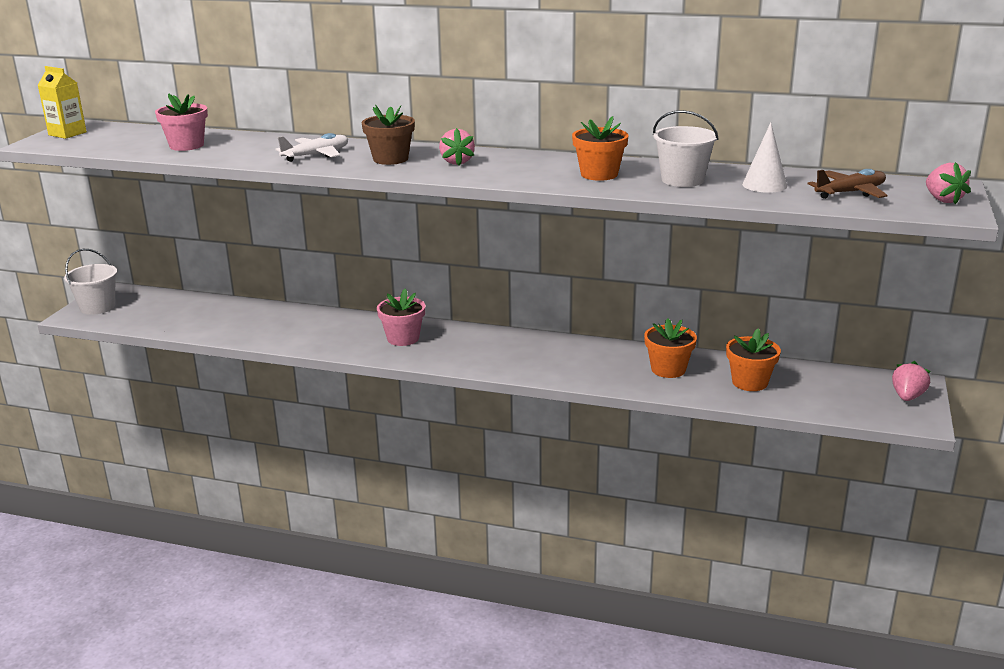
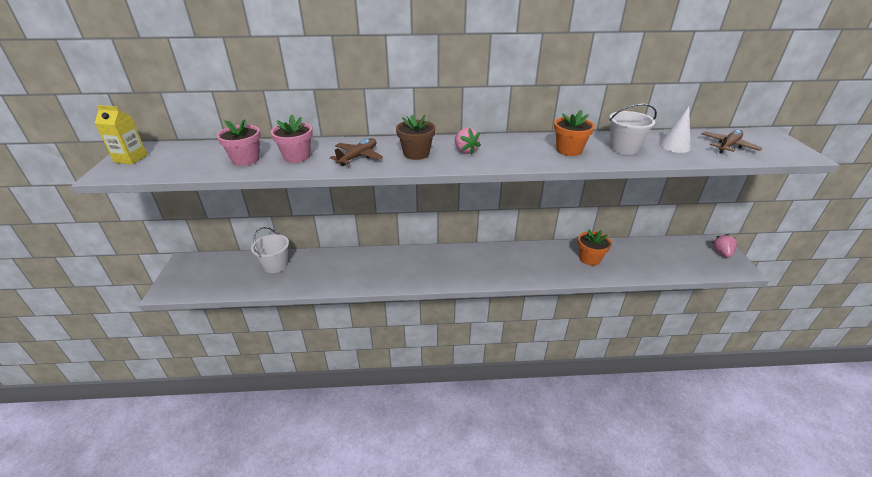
camera: 20 degrees left, 10 degrees up
white bucket [64,249,117,315] -> white bucket moved to [251,227,289,273]
white plane [276,133,348,162] -> brown plane [330,138,383,166]
pink flower pot [377,289,425,346] -> pink flower pot moved to [271,114,313,163]
orange flower pot [726,329,781,391] -> none
pink strawberry [926,162,971,204] -> none

